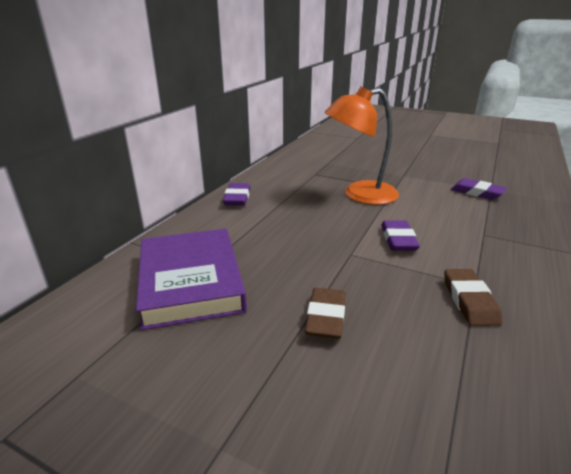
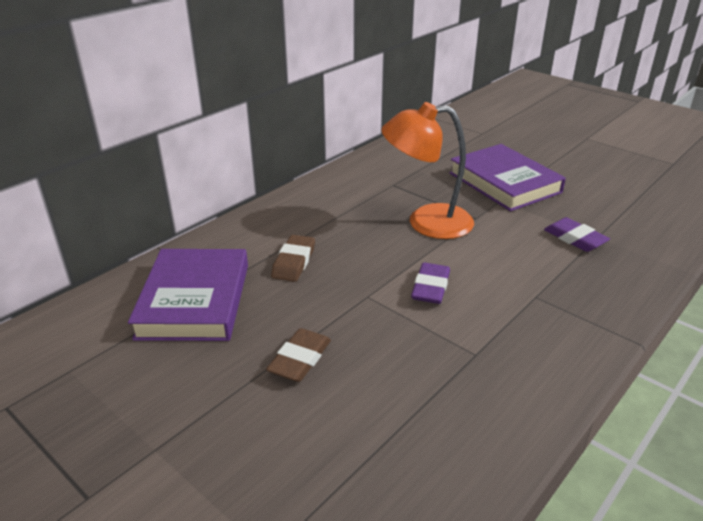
camera: 15 degrees right, 5 degrees up
purple eraser [223,183,251,206] -> none
brown eraser [444,269,502,326] -> brown eraser moved to [271,235,315,282]
none -> purple book [449,144,566,211]

